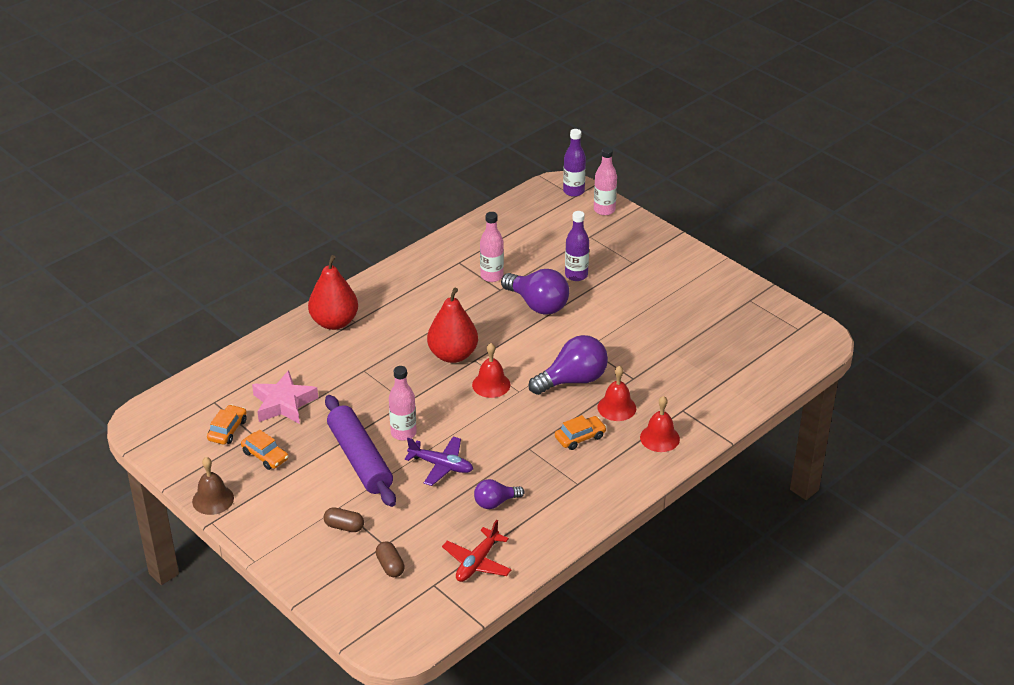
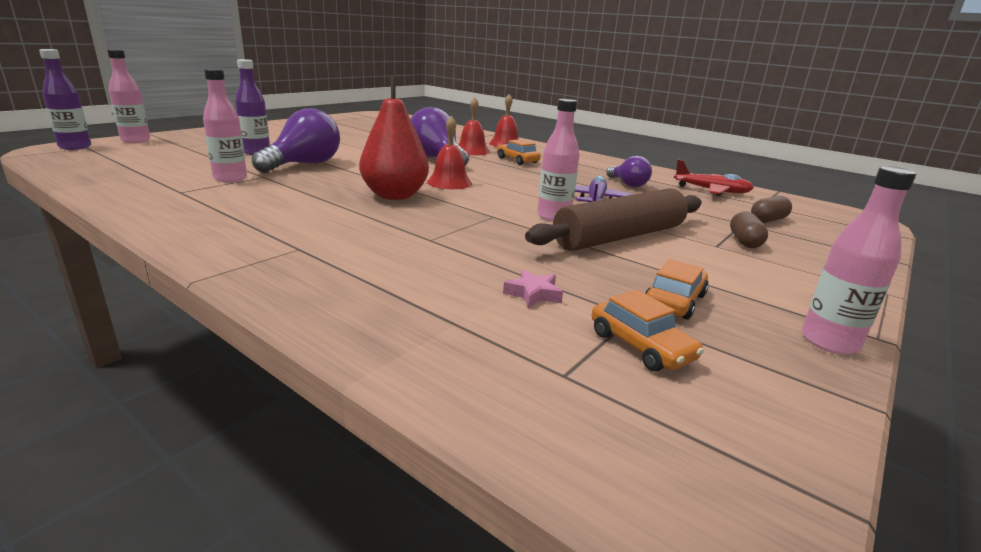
camera: 100 degrees left, 15 degrees down
brown bell [192,457,234,515] -> pink bottle [802,166,916,354]
orange car [207,405,247,445] -> orange car turned 135 degrees counterclockwise [592,289,704,371]
pink star [252,370,318,424] -> pink star [503,270,563,308], size x0.47
red pear [308,255,358,330] -> none
purple rolling pin [325,395,396,507] -> brown rolling pin [525,188,702,251]

